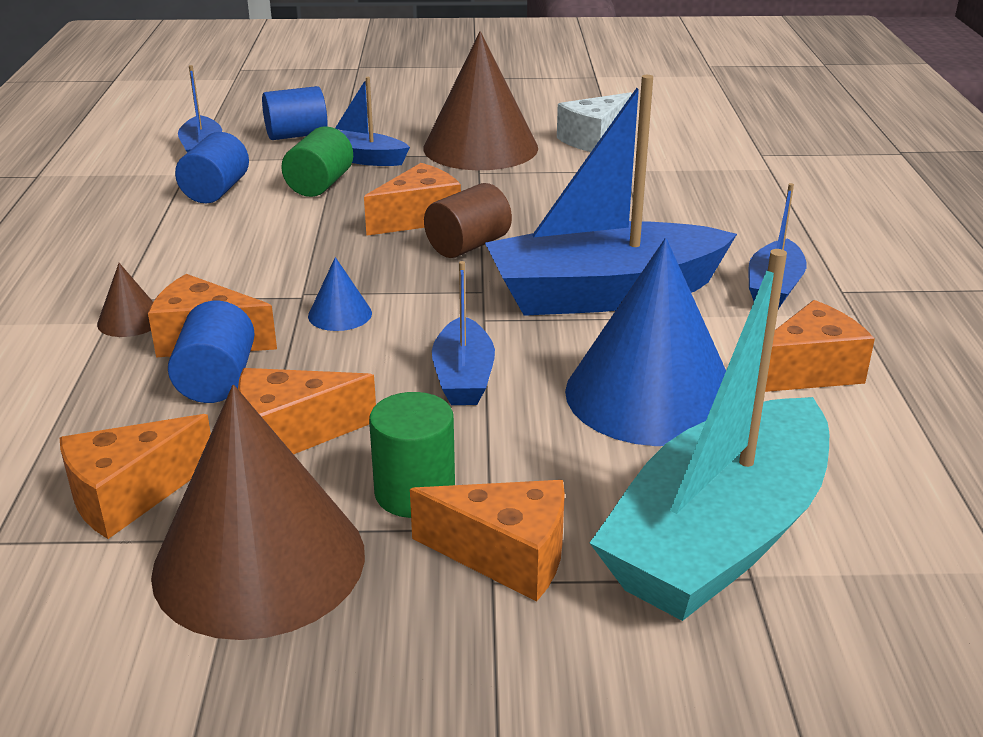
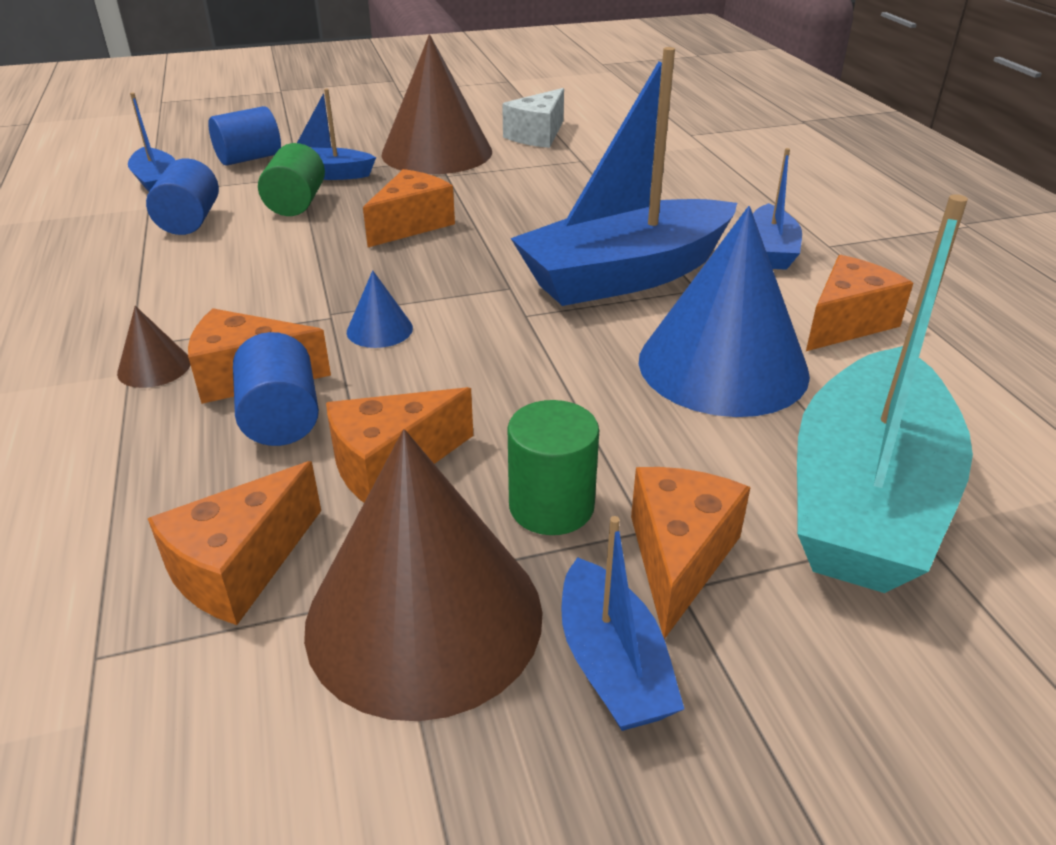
camera: 15 degrees left, 5 degrees up
orange cheese [410,480,565,601] -> orange cheese turned 75 degrees counterclockwise [631,467,751,639]
brown cylinder [424,183,512,258] -> none
blue boat [432,261,495,405] -> blue boat moved to [561,516,684,731]

